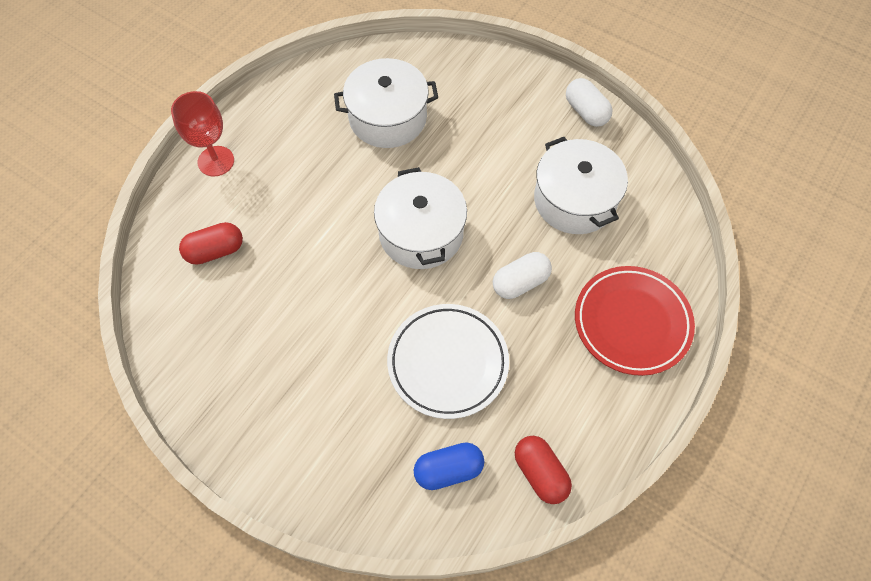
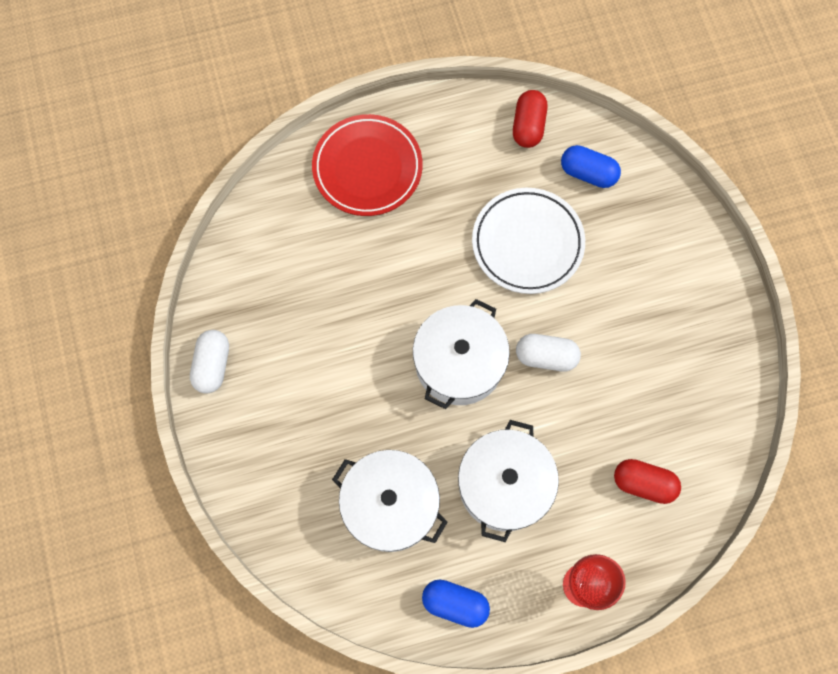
camera: 140 degrees left, 10 degrees up
white capsule [493,252,552,299] -> white capsule moved to [516,334,581,372]
white pot [534,137,628,234] -> white pot moved to [458,420,559,542]
none -> blue capsule [422,580,490,628]

